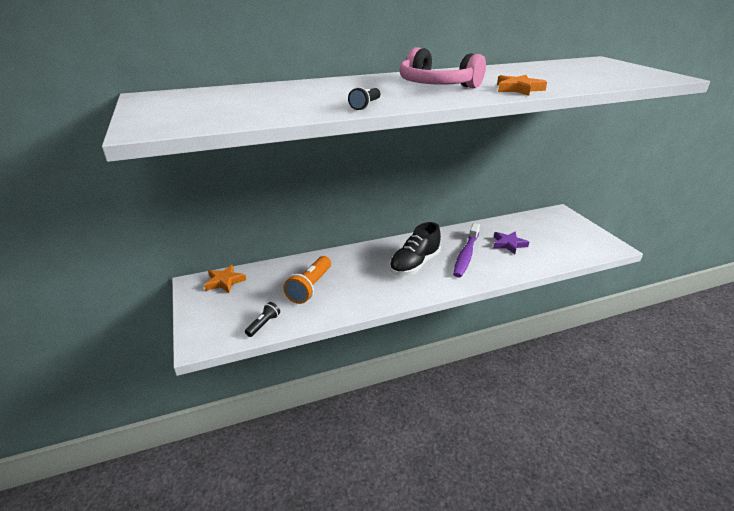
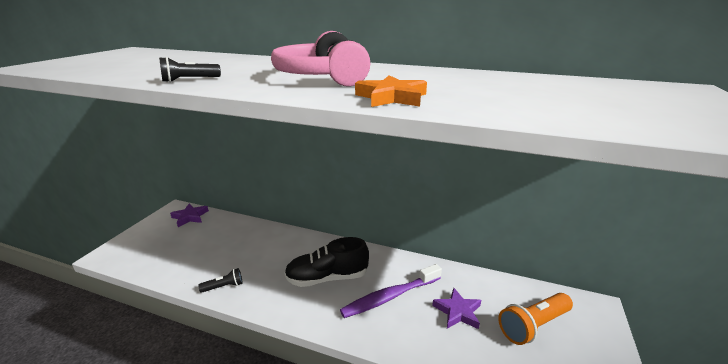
camera: 40 degrees right, 5 degrees down
orange star [204,265,246,293] -> purple star [170,204,209,227]
black flashlight [245,302,280,337] -> black flashlight moved to [199,268,243,292]
orange flashlight [283,256,331,304] -> orange flashlight moved to [498,293,573,345]

